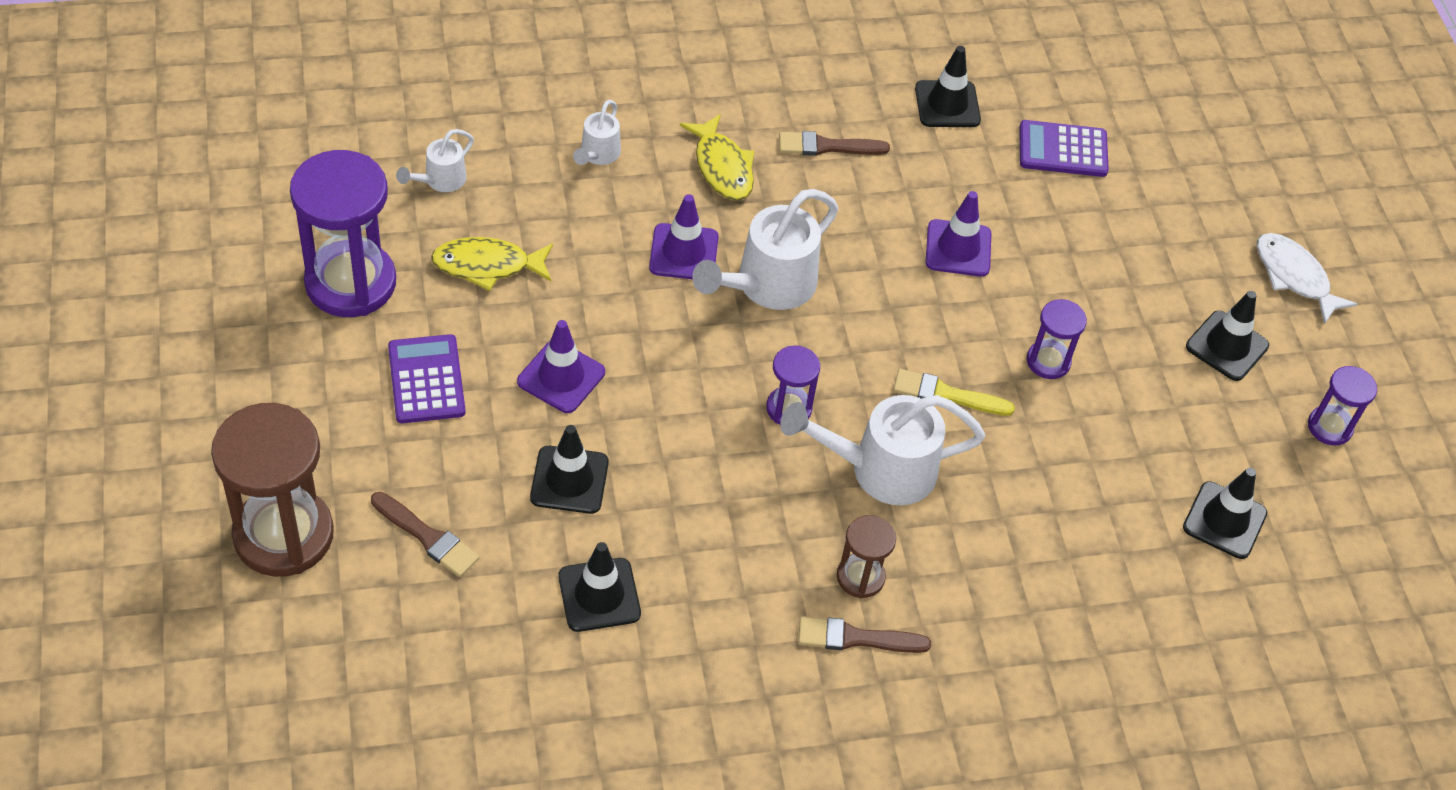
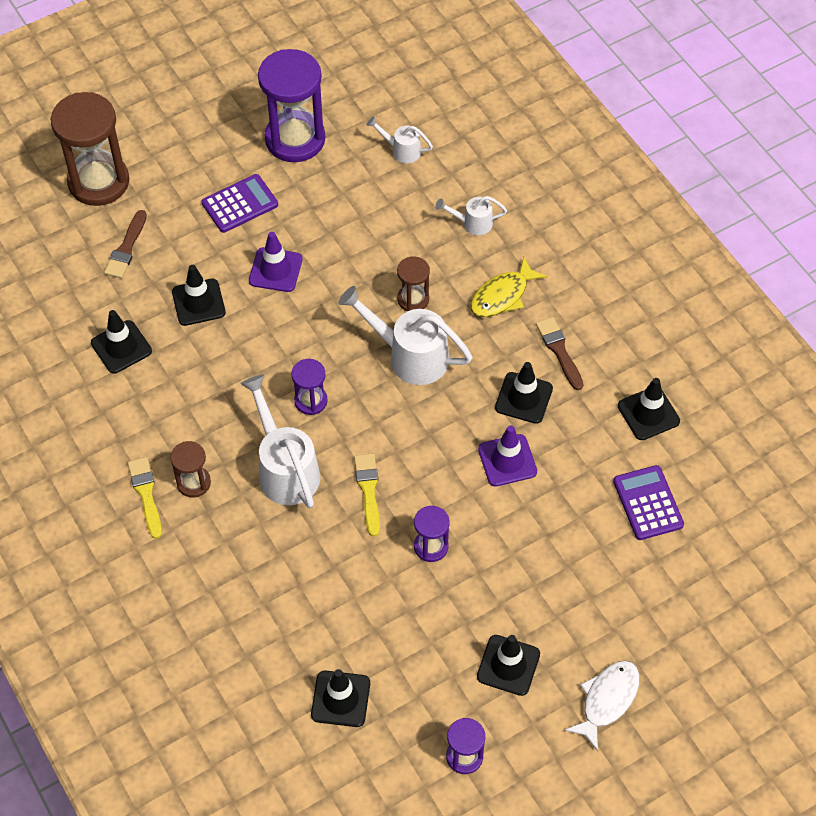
camera: 75 degrees right, 5 degrees up
yellow fish [431,237,553,291] -> none
purple traffic cone [649,194,719,279] -> brown hourglass [397,256,430,312]
brown brush [798,616,931,653] -> yellow brush [128,457,162,539]
none -> black traffic cone [495,362,553,424]

